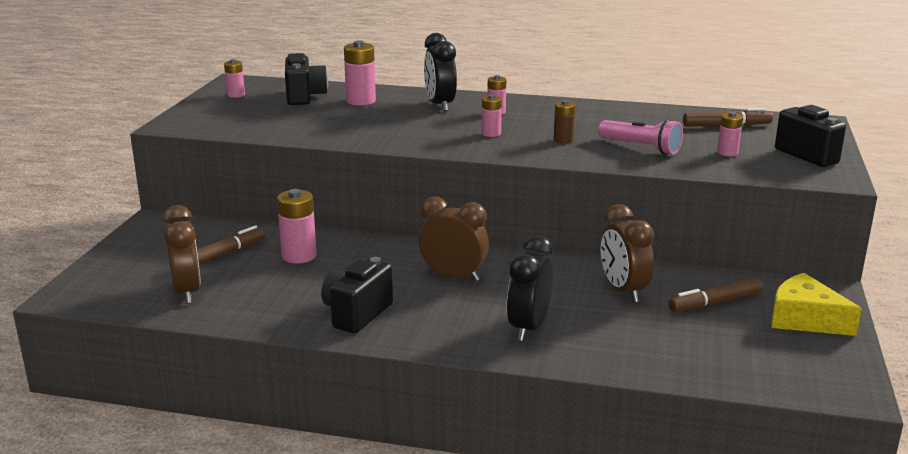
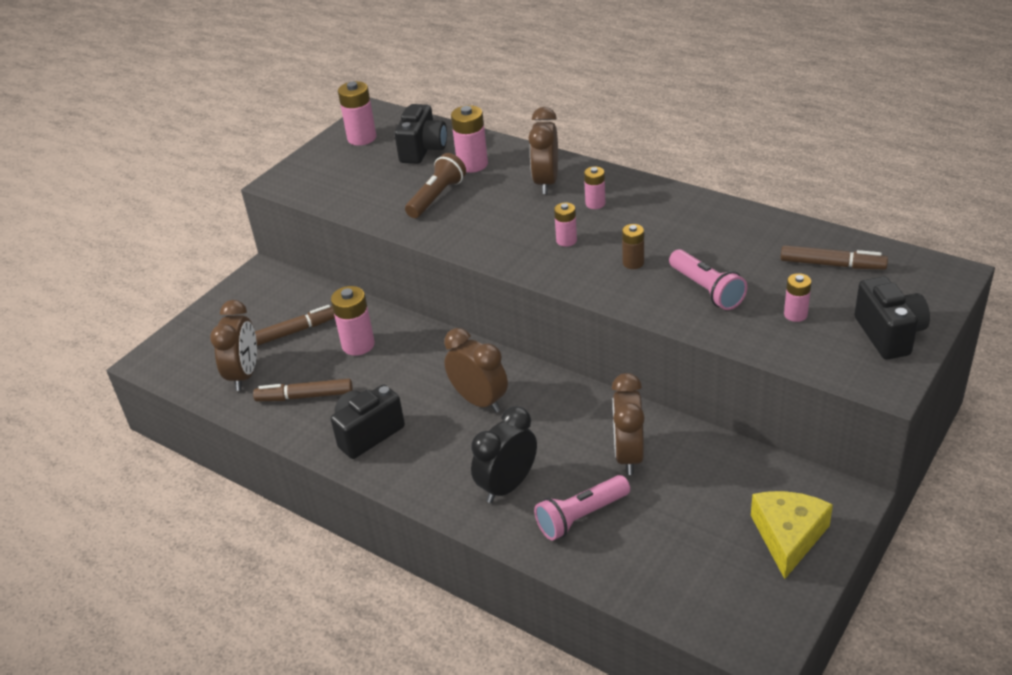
camera: 25 degrees right, 15 degrees up
pink battery [224,59,245,98] -> pink battery [338,81,376,146], size x1.65
black clock [424,33,457,111] -> brown clock [528,107,558,194]
brown marker [669,277,764,312] -> brown marker moved to [253,379,353,401]
yellow cheese [772,273,862,336] -> yellow cheese turned 45 degrees clockwise [751,491,833,579]
none -> brown flashlight [405,153,466,218]
none -> pink flashlight [534,475,630,540]

